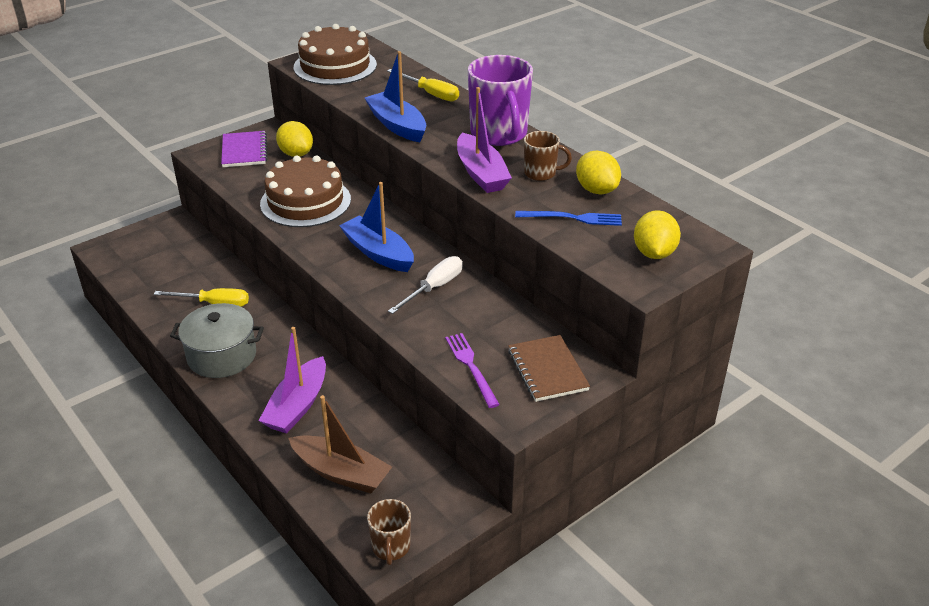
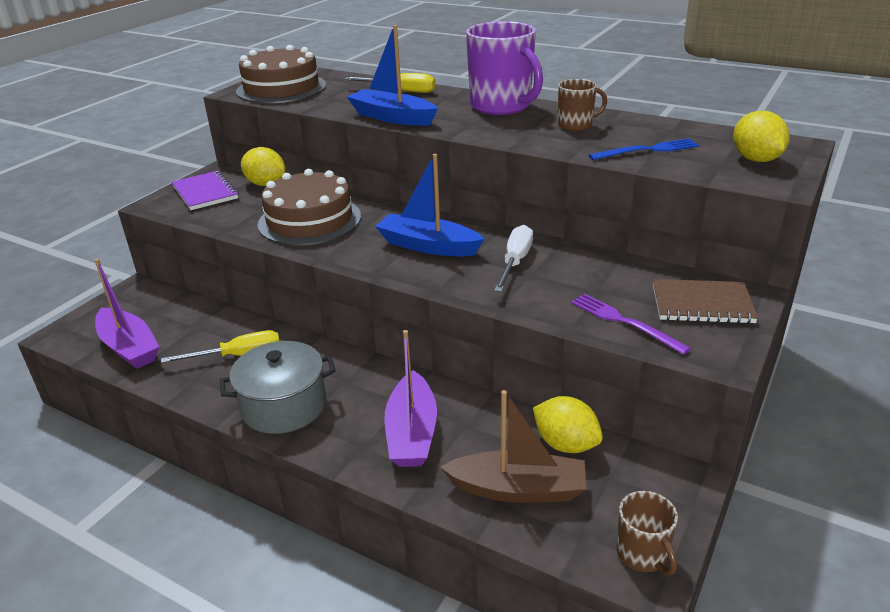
camera: 20 degrees left, 5 degrees down
purple boat [457,87,512,193] -> purple boat moved to [95,258,159,369]
brown notebook [508,335,590,402] -> brown notebook turned 45 degrees counterclockwise [653,279,758,324]
yellow lemon [576,151,621,194] -> yellow lemon moved to [533,396,603,453]

